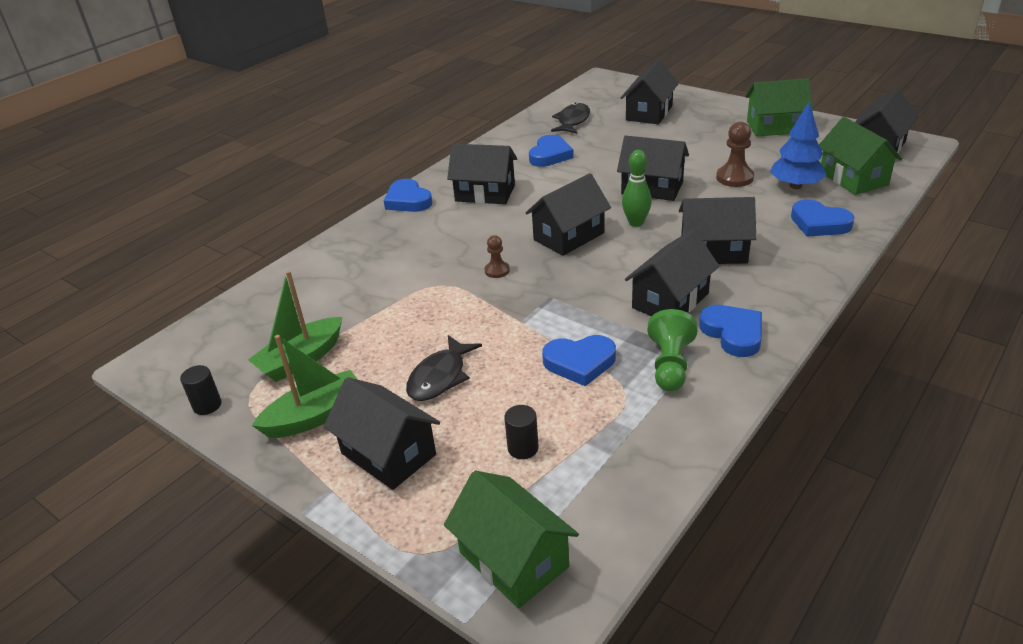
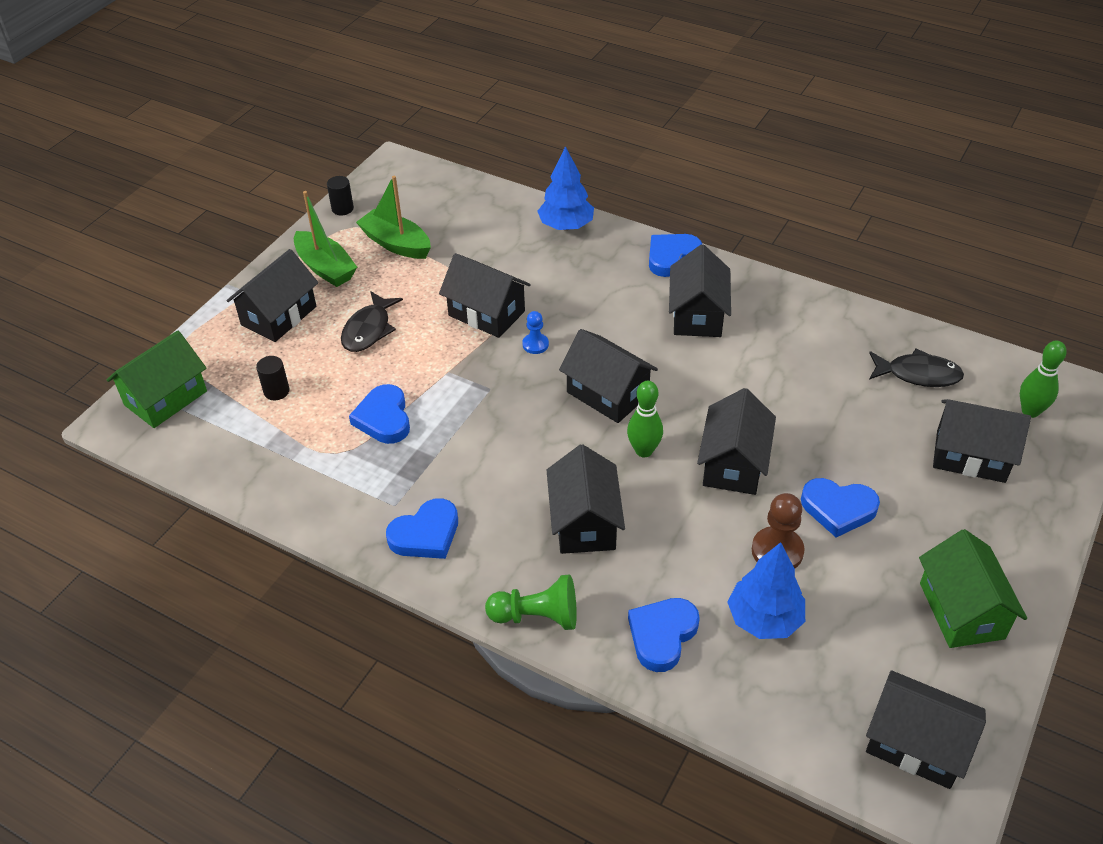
camera: 80 degrees right, 10 degrees up
black fish [406,335,482,401] -> black fish turned 90 degrees counterclockwise [341,291,403,352]
brown pawn [485,235,510,278] -> blue pawn [522,311,549,354]
blue heart [529,135,574,167] -> blue heart moved to [801,478,880,537]
black house [625,229,719,316] -> black house moved to [439,253,531,338]
green pawn [647,309,697,392] -> green pawn moved to [485,575,577,630]
green house [819,117,902,195] -> none
none -> blue tree [538,146,594,230]
none -> green bowling pin [1020,340,1067,418]

